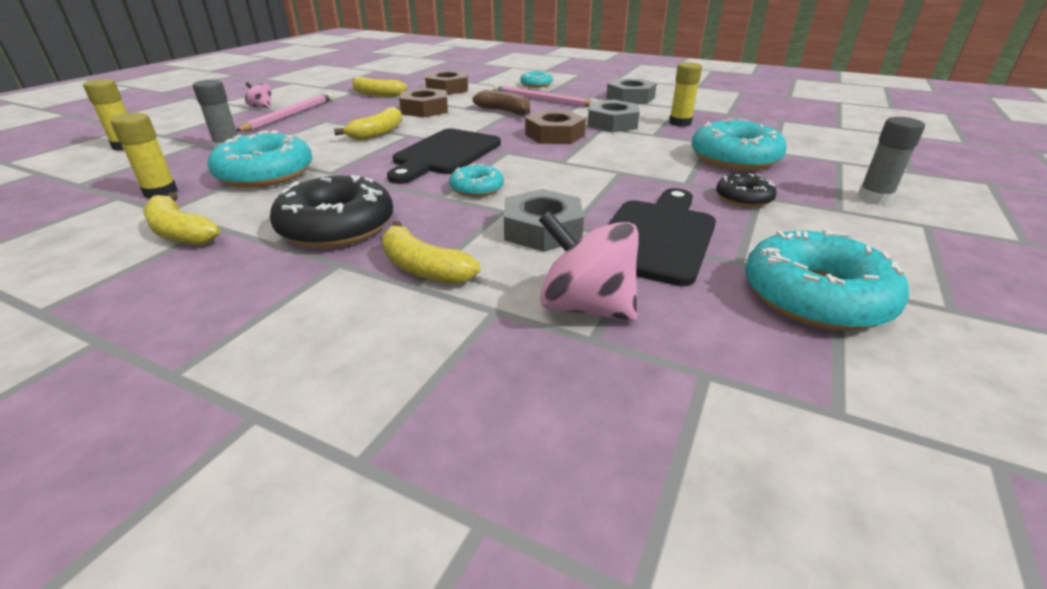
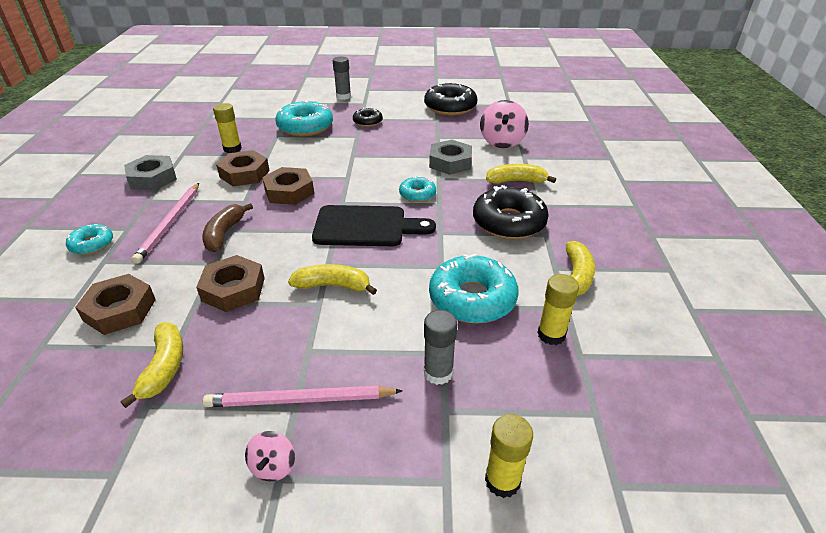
camera: 115 degrees left, 5 degrees up
yellow banana [381,221,480,284] -> yellow banana turned 105 degrees counterclockwise [486,164,556,184]
grey nut [588,100,640,132] -> brown nut [216,150,270,186]
black cutting board [608,188,716,286] -> none
turquoise donut [745,229,909,330] -> black donut [424,82,477,115]

